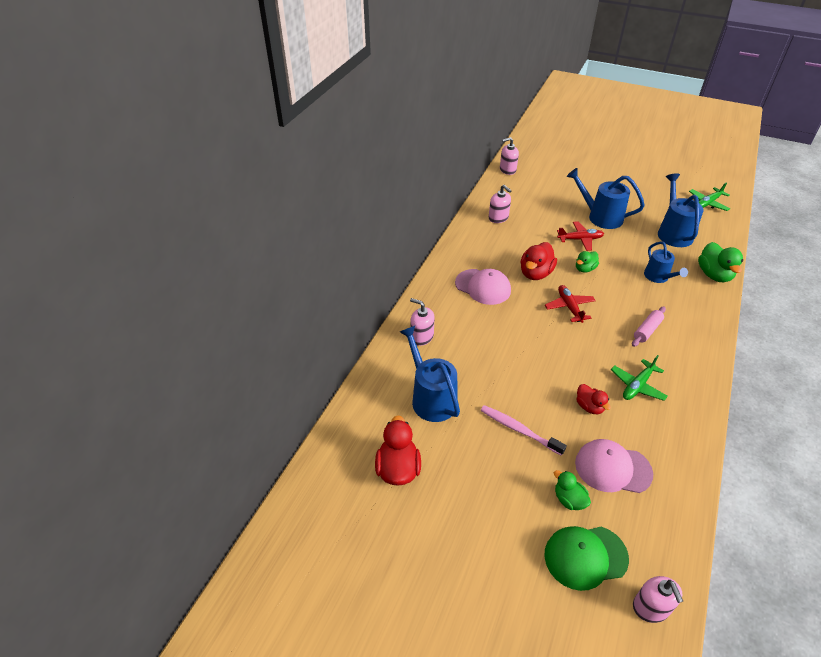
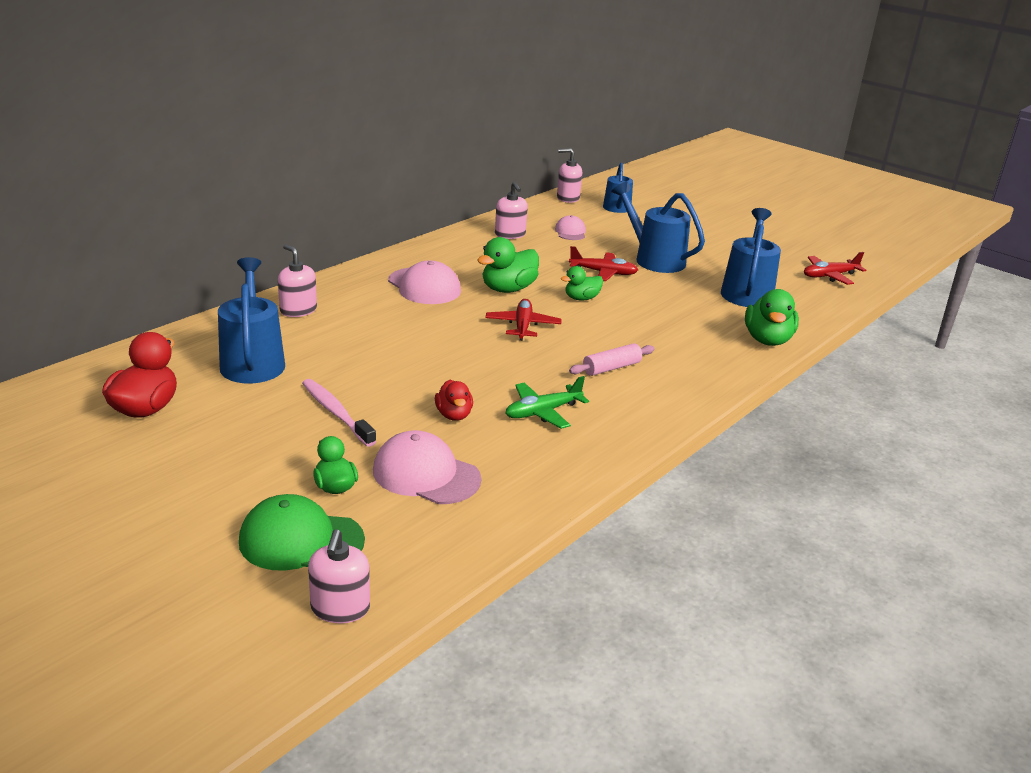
camera: 15 degrees right, 15 degrees down
red duck [521,242,557,280] -> green duck [477,237,539,293]
blue watering can [644,241,688,283] -> blue watering can moved to [603,163,633,213]
green plane [689,183,730,211] -> red plane [804,252,866,285]
none -> pink cap [555,215,586,240]

